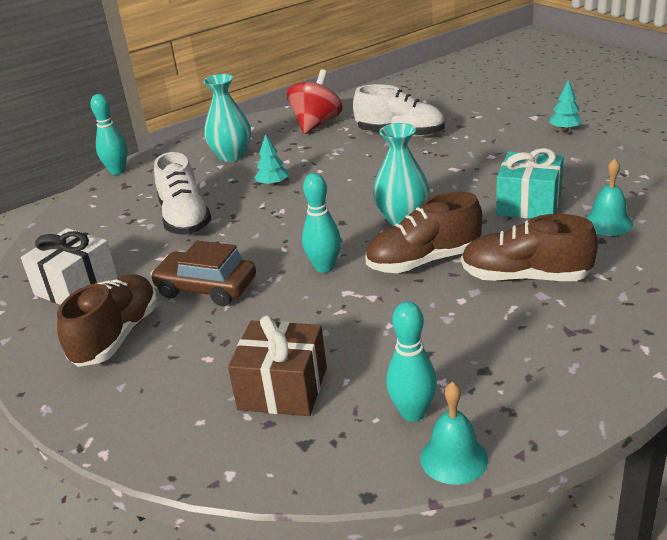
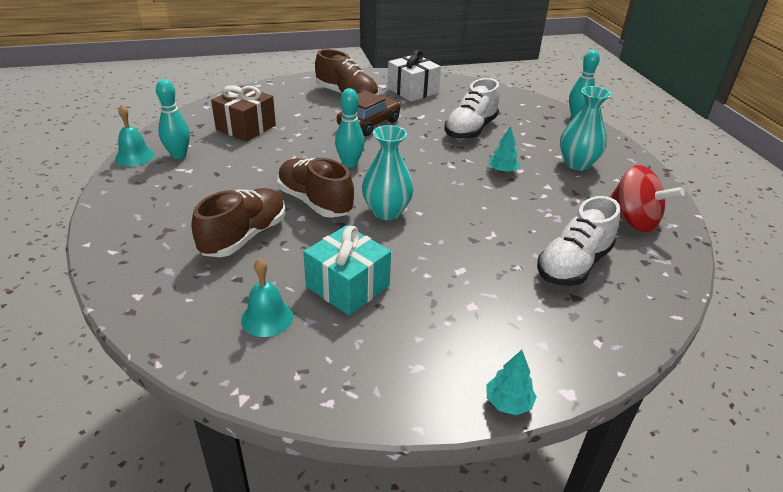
camera: 105 degrees right, 5 degrees up
white shoe [154,152,211,235] -> white shoe turned 60 degrees counterclockwise [444,78,500,139]
brown shoe [365,192,483,273] -> brown shoe turned 45 degrees counterclockwise [277,158,354,218]

